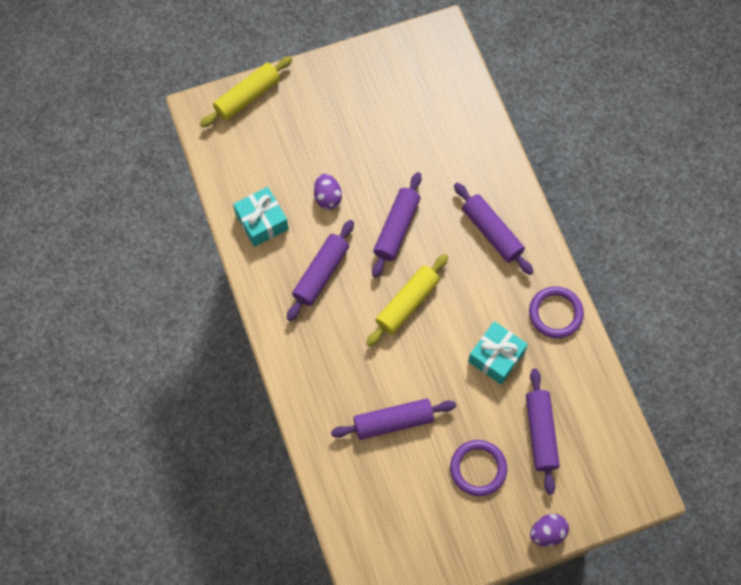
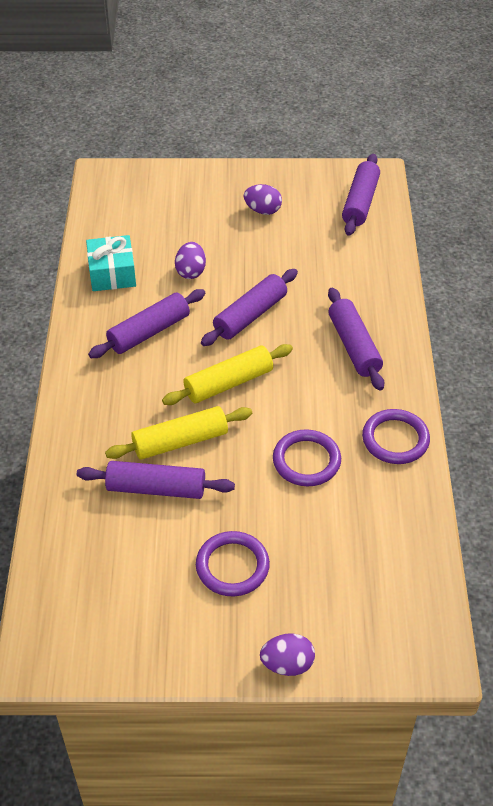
camera: 20 degrees right, 20 degrees down
yellow rolling pin [200,56,293,128] -> yellow rolling pin moved to [105,406,252,460]
turquoise gift [468,321,528,385] -> purple ring [273,429,341,486]
purple rolling pin [526,368,560,495] -> purple rolling pin moved to [342,154,380,236]
none -> purple egg [244,184,282,215]

